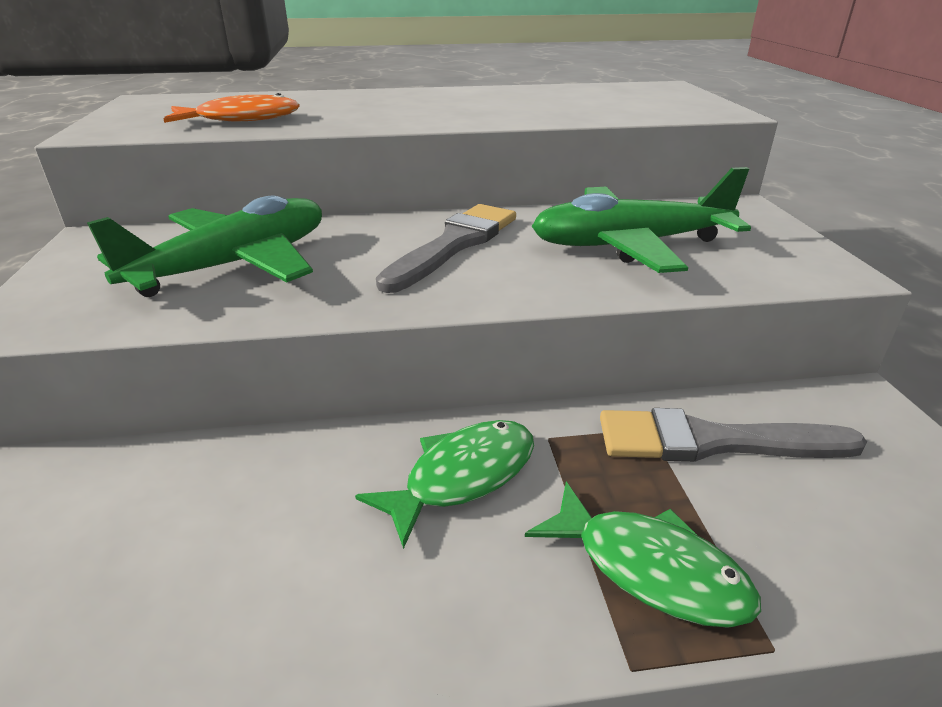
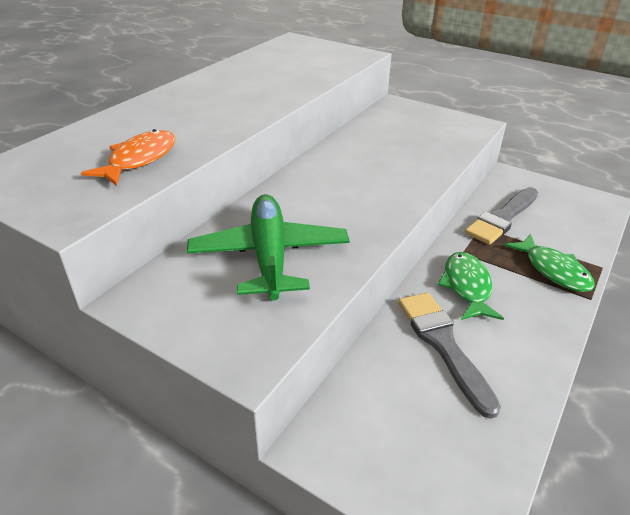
camera: 50 degrees left, 5 degrees up
grey brush [376,204,516,293] -> grey brush moved to [398,292,501,419]
green fish [525,482,761,628] -> green fish turned 75 degrees clockwise [504,234,595,292]
green plane [532,167,751,273] -> none

